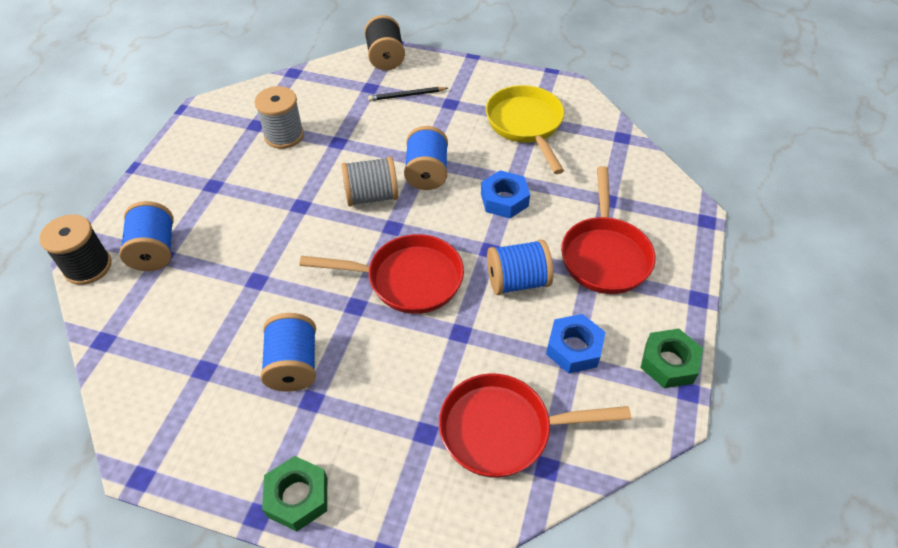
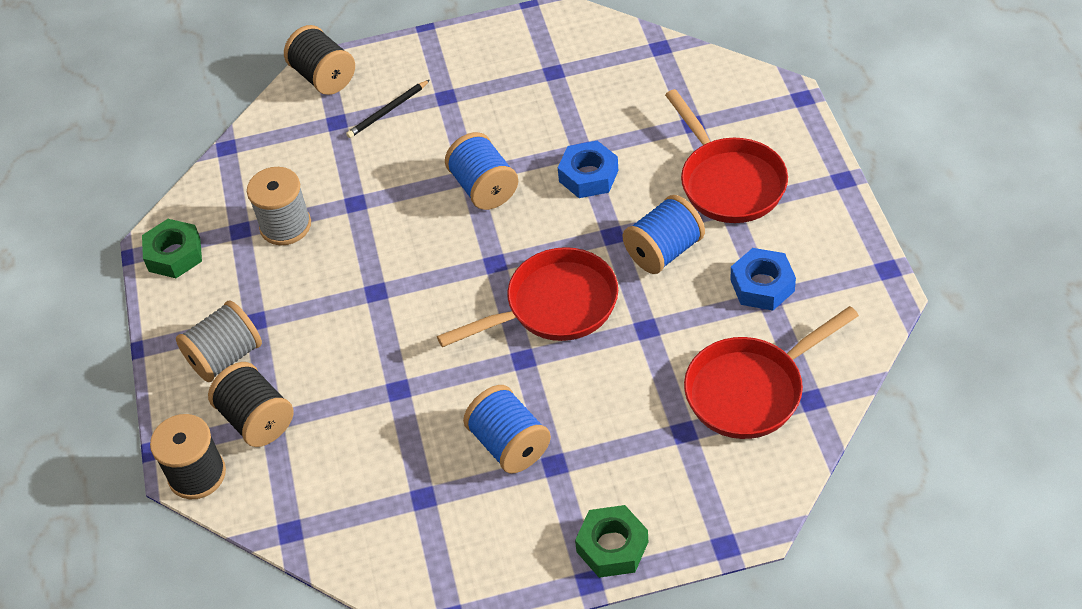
camera: 25 degrees left, 0 degrees up
blue spool [119,201,174,271] -> black spool [208,362,293,447]
grey spool [341,156,398,206] -> grey spool moved to [176,300,262,382]
yellow pan [486,85,565,174] -> none
green nut [640,329,703,388] -> green nut moved to [142,219,202,278]

